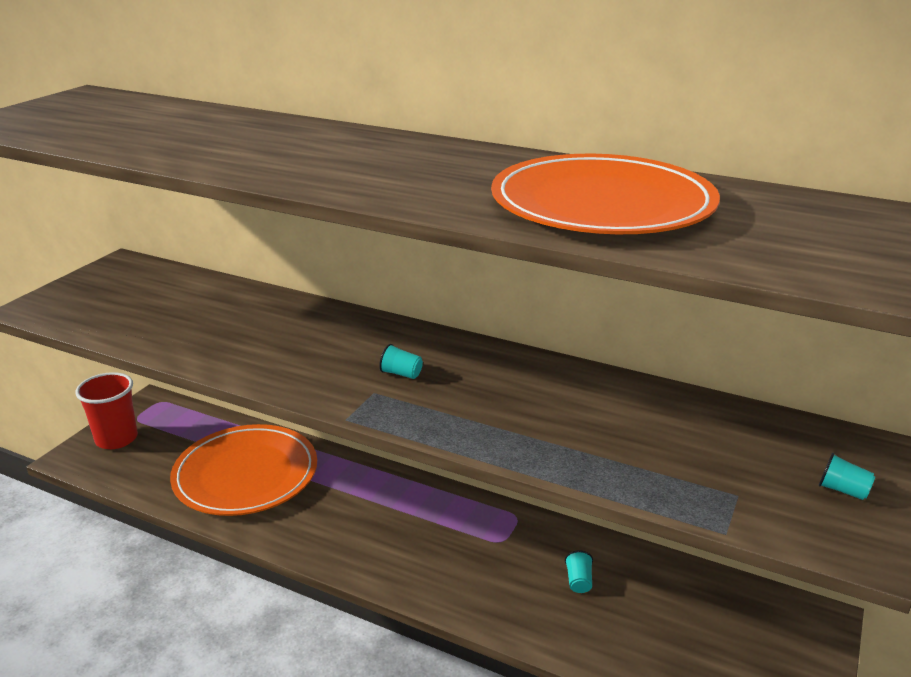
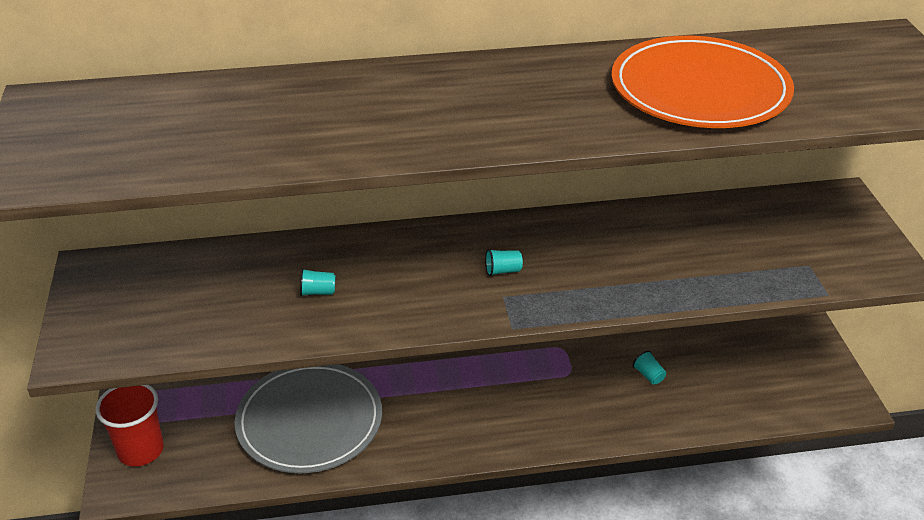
camera: 35 degrees left, 10 degrees up
orange plate [170,424,317,516] -> grey plate [235,364,382,473]
turquoise cup [819,453,875,500] -> turquoise cup moved to [300,268,335,296]

